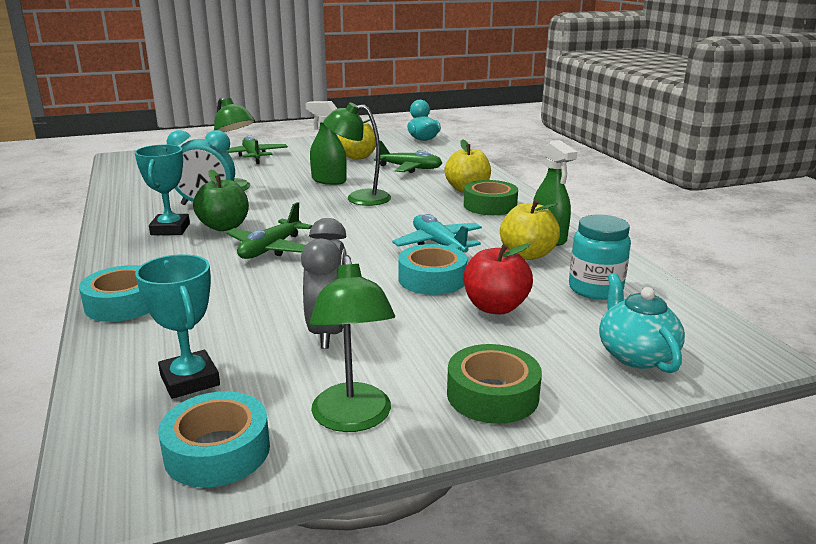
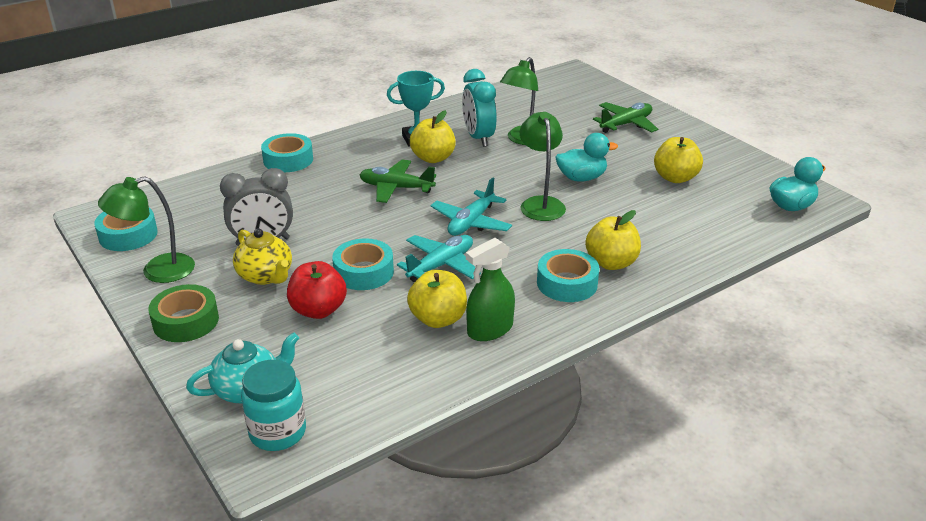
camera: 75 degrees right, 10 degrees up
turquoise trophy [135,254,220,399] -> none
green apple [193,170,249,231] -> yellow apple [410,110,456,163]
green spray bottle [306,101,347,185] -> turquoise duck [556,133,618,182]
green plane [374,141,442,173] -> none
green tape [464,180,518,215] -> turquoise tape [537,249,599,302]
turquoise jar [569,215,631,300] -> turquoise jar moved to [241,360,306,451]
none -> yellow teapot [233,228,292,285]
none -> turquoise plane [431,177,512,236]

